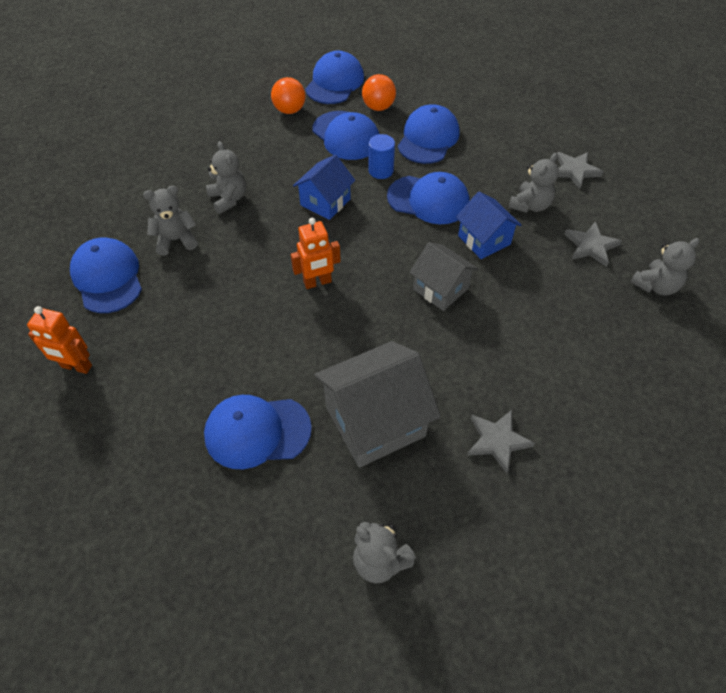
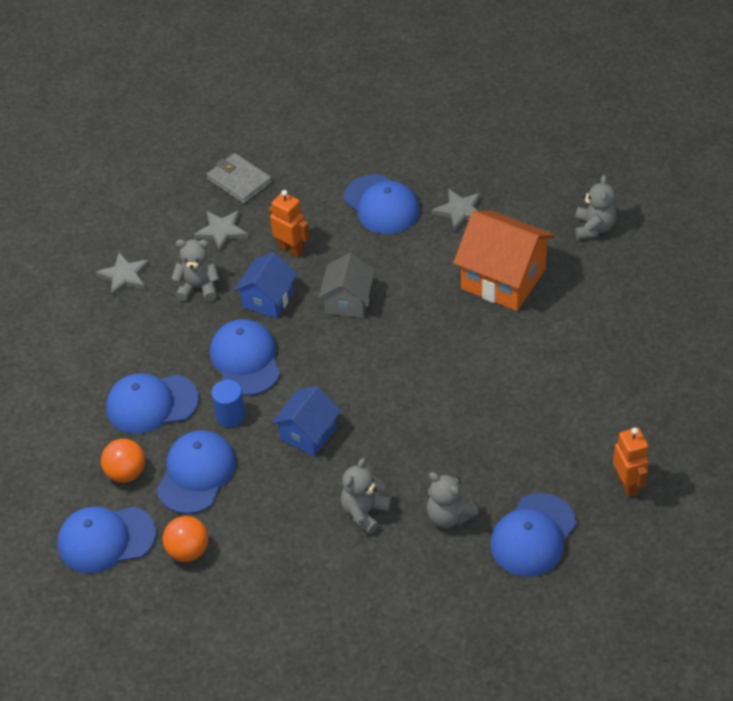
camera: 120 degrees left, 5 degrees down
blue cap [204,395,312,469] -> blue cap moved to [344,174,420,234]
orange robot [291,218,341,289] -> orange robot moved to [269,190,310,257]
blue house [293,155,355,220] -> blue house turned 60 degrees counterclockwise [272,386,341,456]
grey house [314,341,441,468] -> orange house [453,211,555,311]
grey teddy bear [630,238,699,295] -> grey wallet [207,153,272,204]

